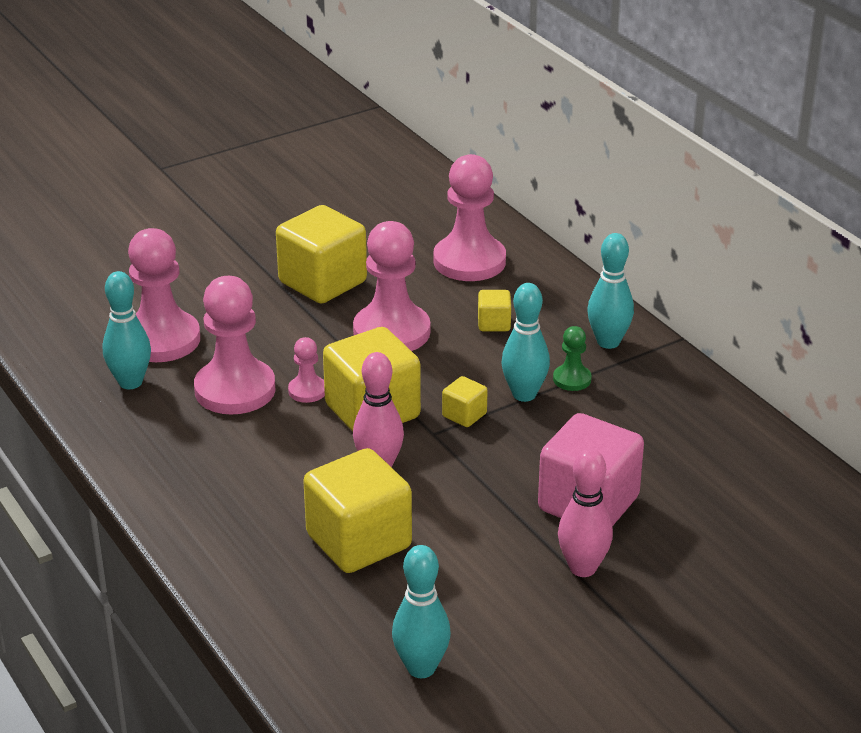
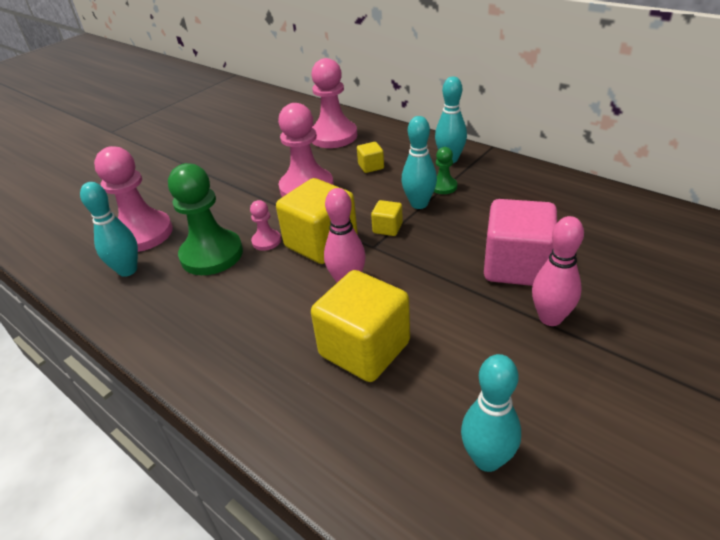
camera: 15 degrees left, 5 degrees up
pink pawn [194,276,276,414] -> green pawn [168,163,243,275]
yellow cube [276,205,367,304] -> none

